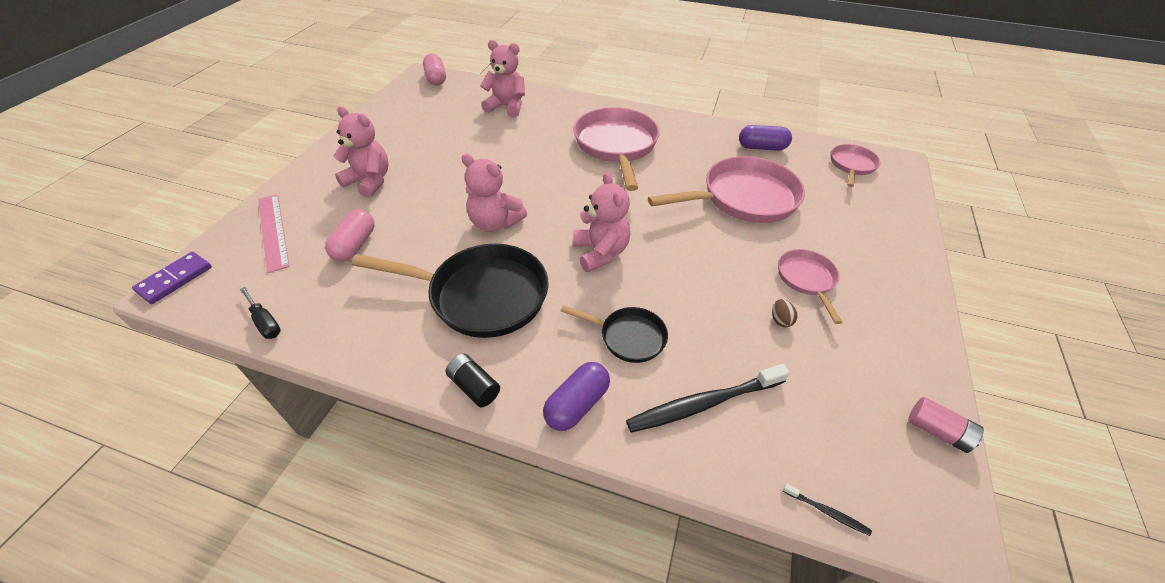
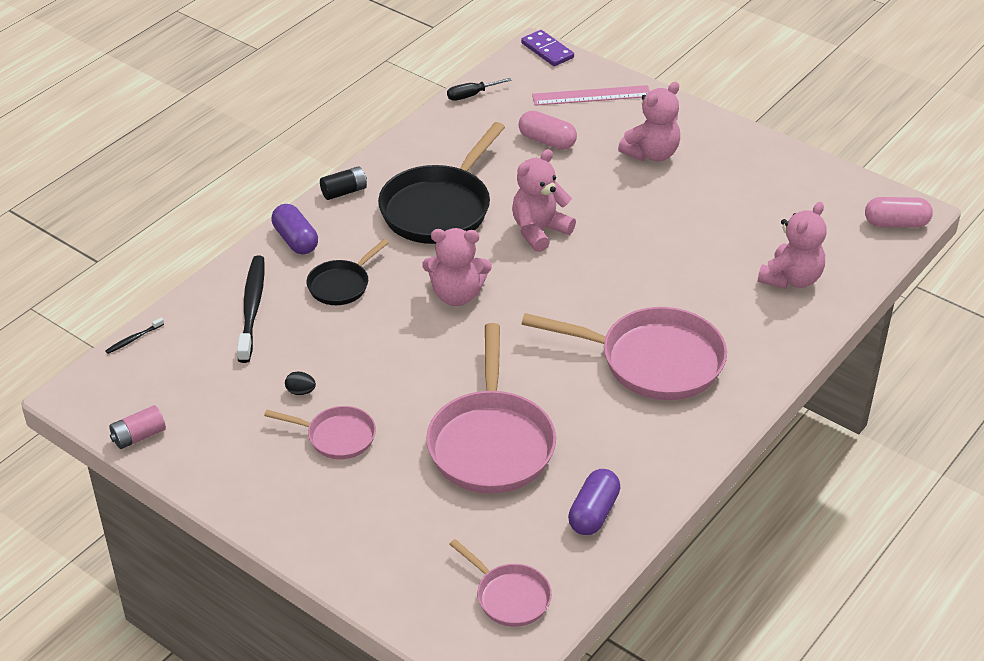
camera: 110 degrees right, 5 degrees down
brown egg [772,299,797,327] -> black egg [285,371,316,395]

